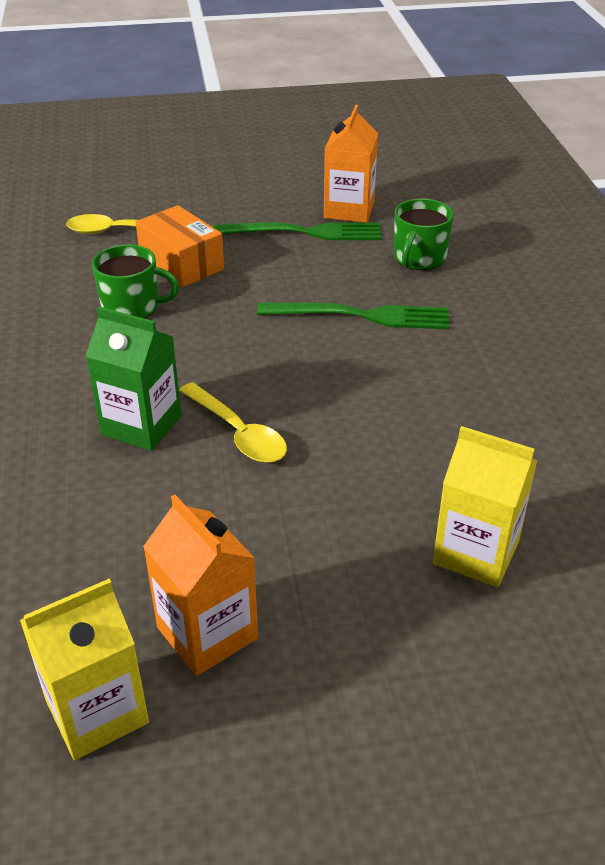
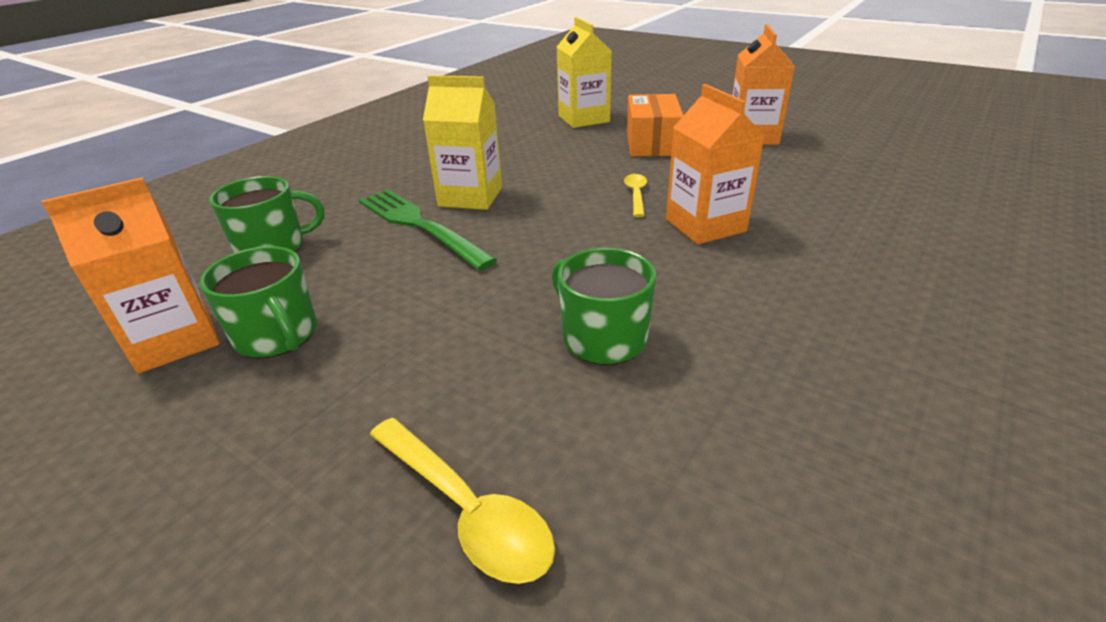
camera: 135 degrees left, 5 degrees down
yellow carton [20,579,149,760] -> yellow carton moved to [423,75,502,210]
green carton [86,306,181,451] -> orange carton [666,84,765,244]
orange box [136,205,224,287] -> orange box moved to [627,94,684,156]
yellow spoon [179,382,287,463] -> yellow spoon [624,174,647,217], size x0.61
green fork [212,222,382,240] -> green mug [199,246,317,358]

